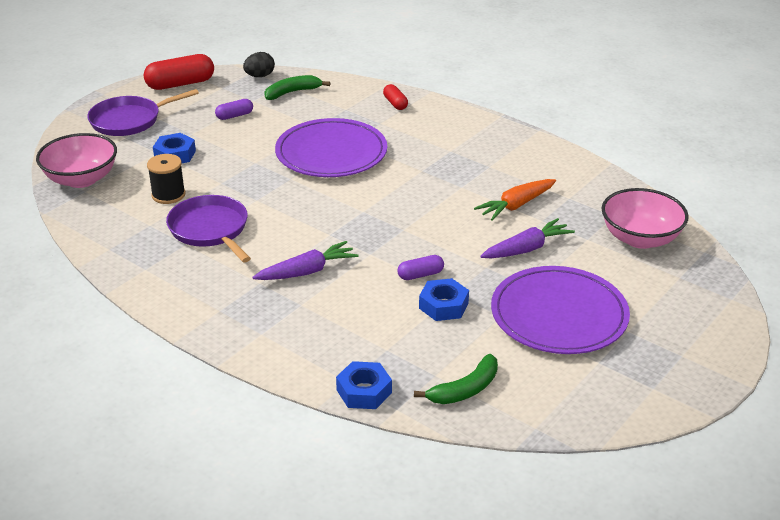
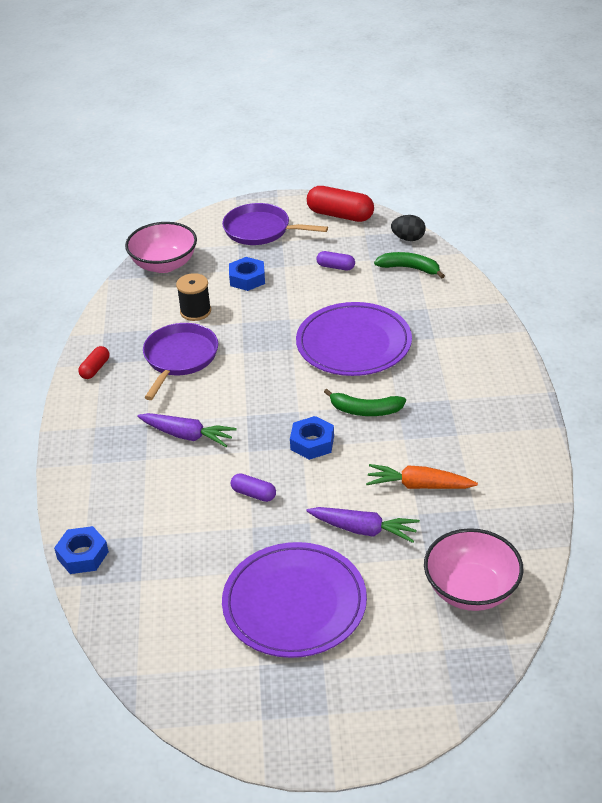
camera: 50 degrees right, 5 degrees up
red capsule [383,84,408,110] -> red capsule moved to [78,346,109,379]
green banana [414,354,498,404] -> green banana moved to [324,389,406,416]
blue nut [419,278,469,321] -> blue nut moved to [290,416,334,460]

